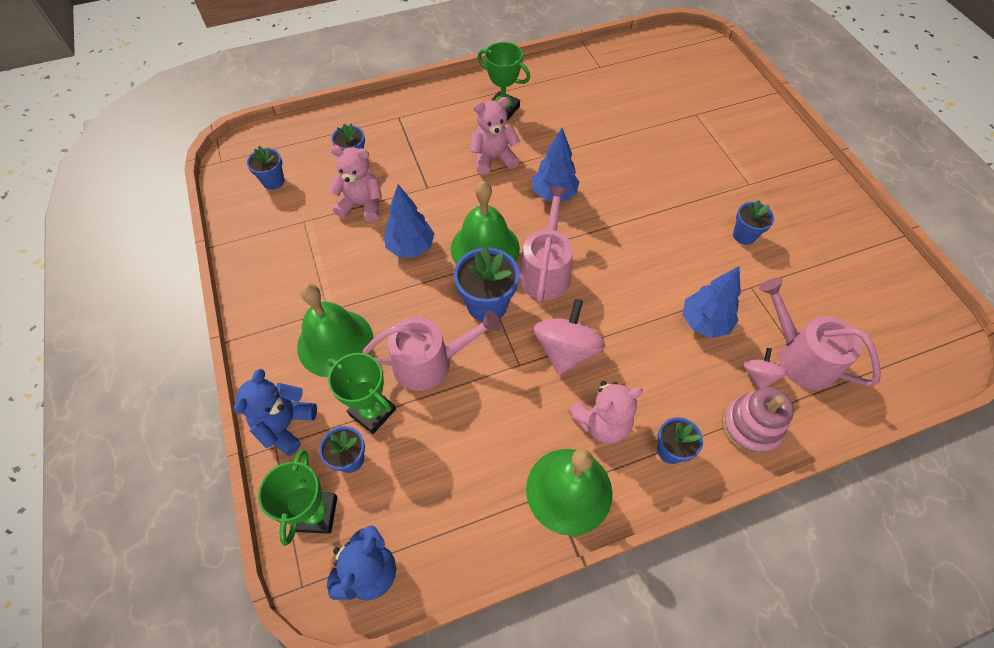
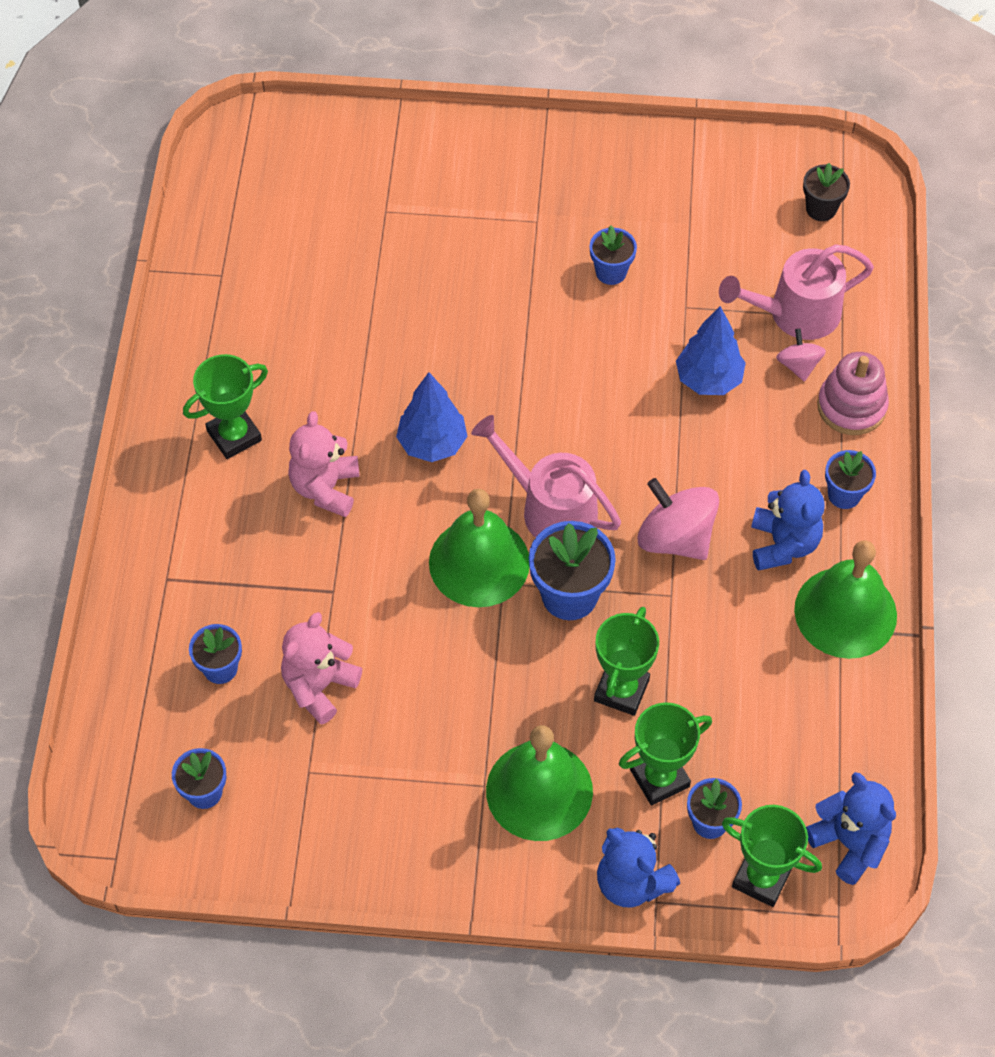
camera: 65 degrees left, 0 degrees up
pink watering can [362,310,501,391] -> green trophy [594,607,659,716]
blue tree [384,185,435,257] -> none
pink teddy bear [568,381,643,443] -> blue teddy bear [751,470,825,571]
pink spinning top [743,348,787,389] -> pink spinning top turned 45 degrees clockwise [776,329,826,382]
none -> black flower pot [803,163,850,221]

